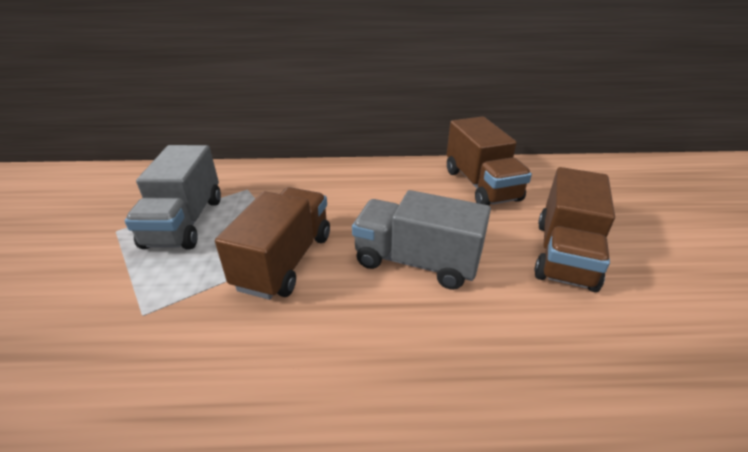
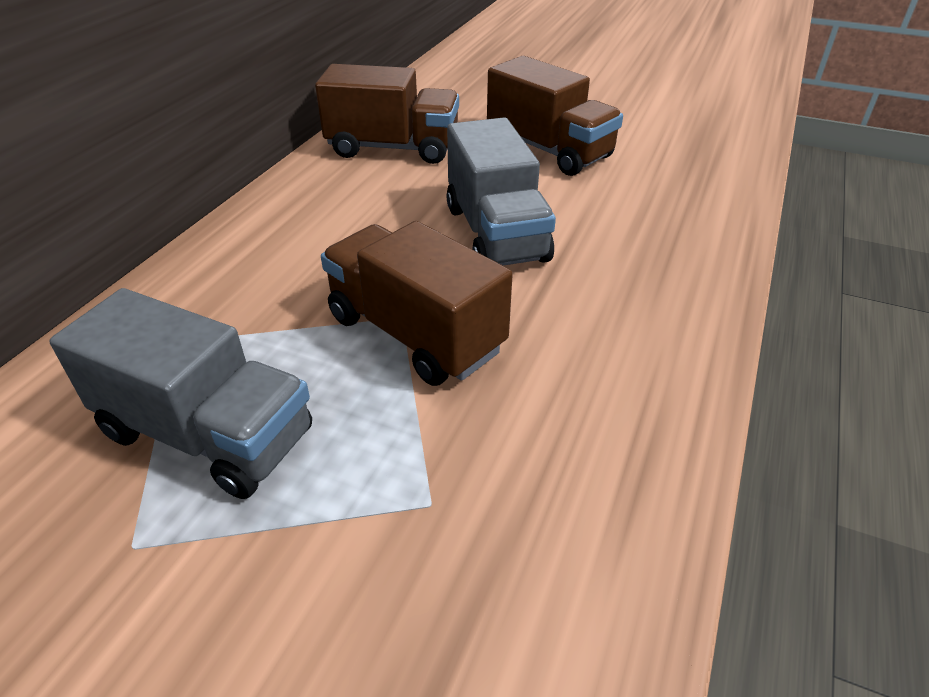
camera: 65 degrees left, 5 degrees up
grey truck [352,190,491,290] -> grey truck turned 60 degrees counterclockwise [447,117,556,266]

